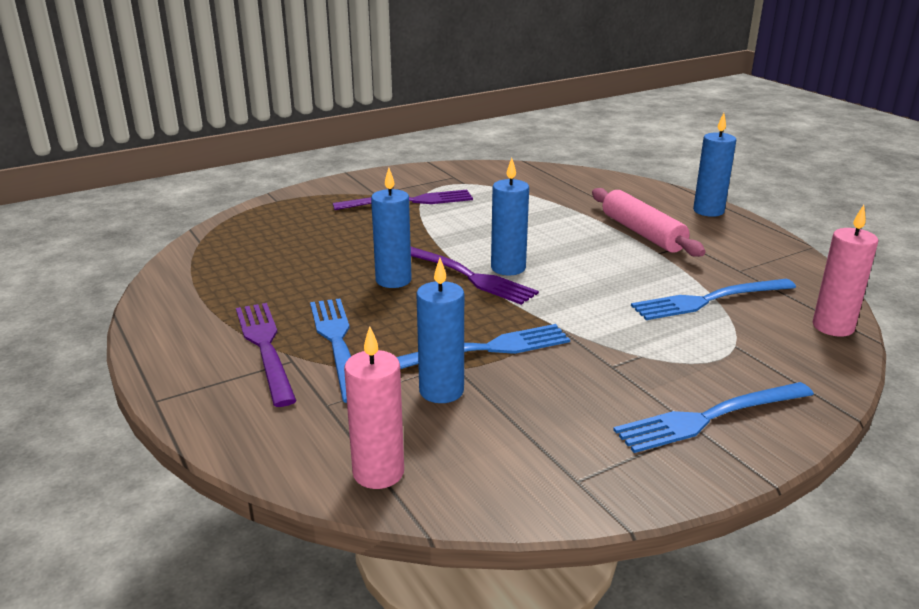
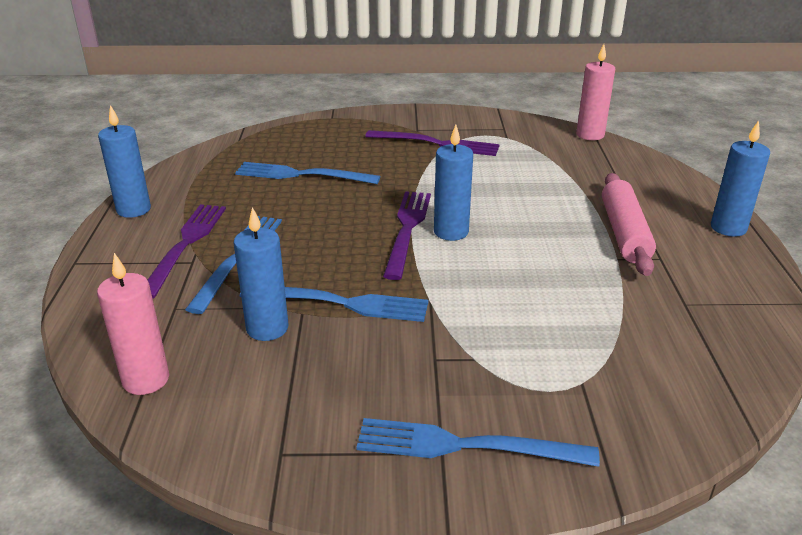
camera: 30 degrees right, 5 degrees up
blue candle [371,168,412,288] -> blue candle moved to [98,105,151,218]
purple fork [411,247,539,305] -> purple fork turned 150 degrees counterclockwise [383,191,431,280]
blue fork [631,279,796,320] -> blue fork moved to [235,162,380,184]
pink candle [813,205,878,337] -> pink candle moved to [576,44,615,140]

